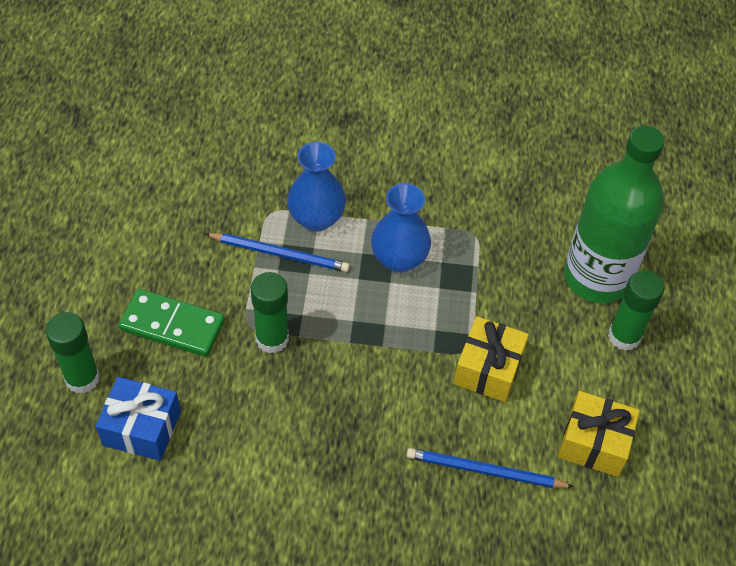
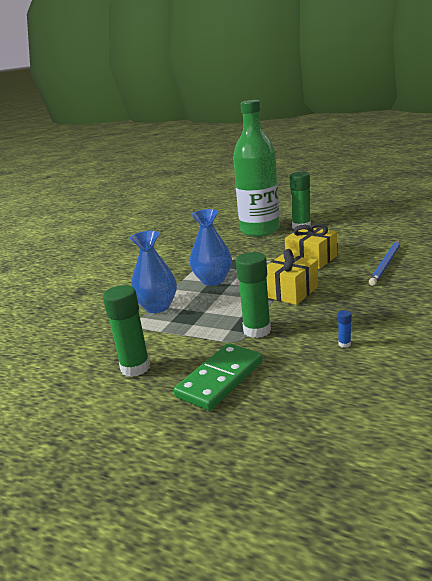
camera: 65 degrees left, 30 degrees down
green glue stick [46,312,100,394] -> green glue stick moved to [103,285,150,377]
blue gift [96,377,181,461] -> none
blue pencil [205,233,350,272] -> none
yellow gift [558,391,640,477] -> yellow gift moved to [266,249,318,305]
none -> blue glue stick [338,310,352,348]

